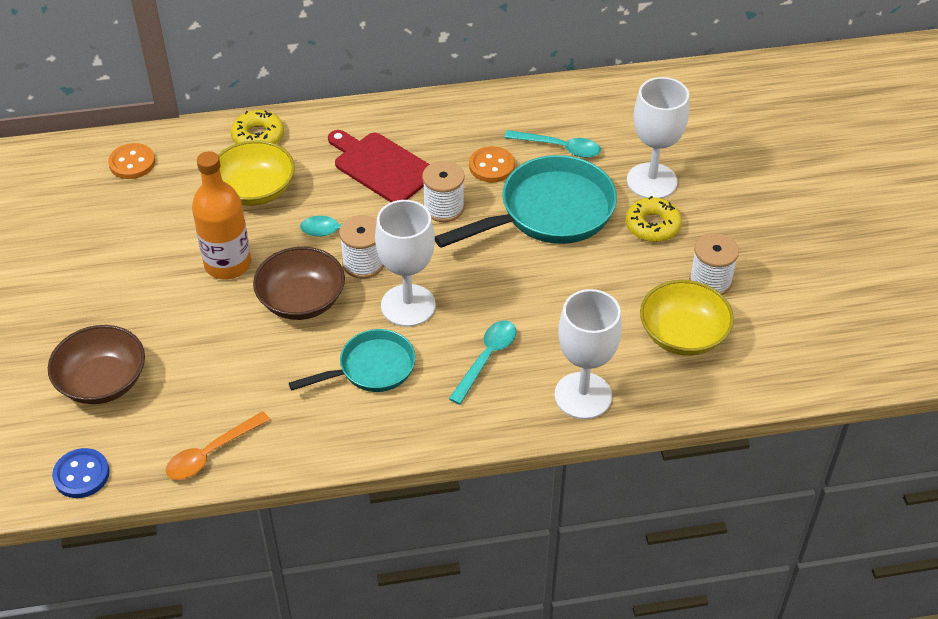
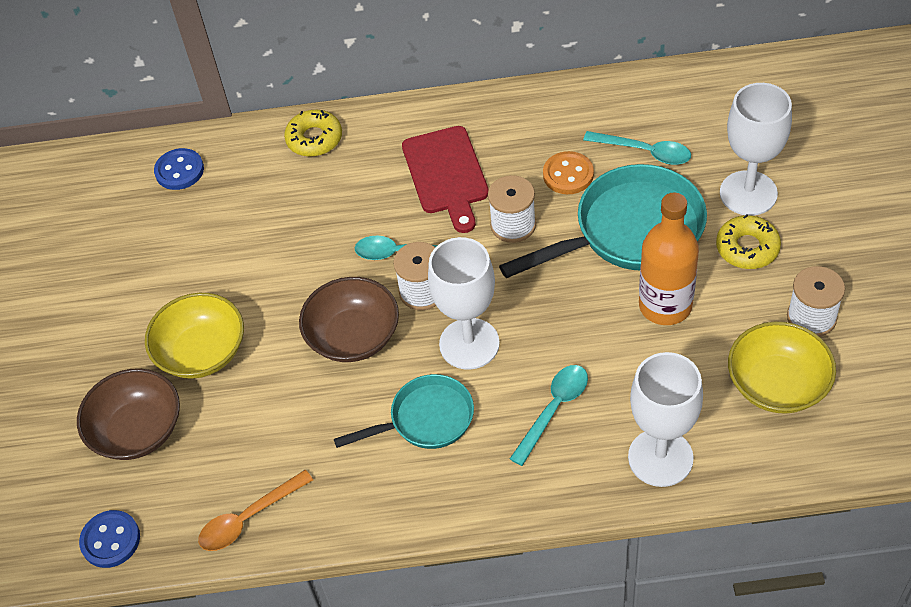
camera: 10 degrees right, 5 degrees up
orange button [108,143,155,179] -> blue button [154,148,204,190]
orange bottle [192,151,251,279] -> orange bottle moved to [639,192,699,325]
yellow bowl [218,140,295,206] -> yellow bowl moved to [145,293,244,379]
red cutting board [328,130,430,202] -> red cutting board turned 150 degrees counterclockwise [402,126,489,233]

